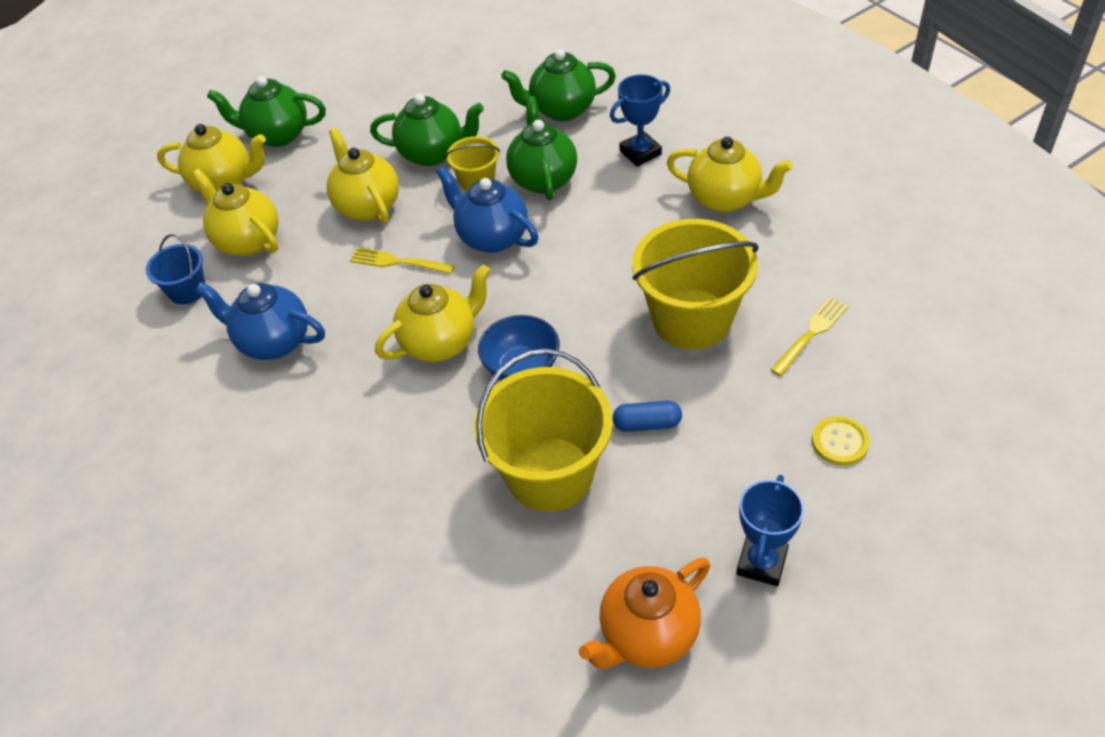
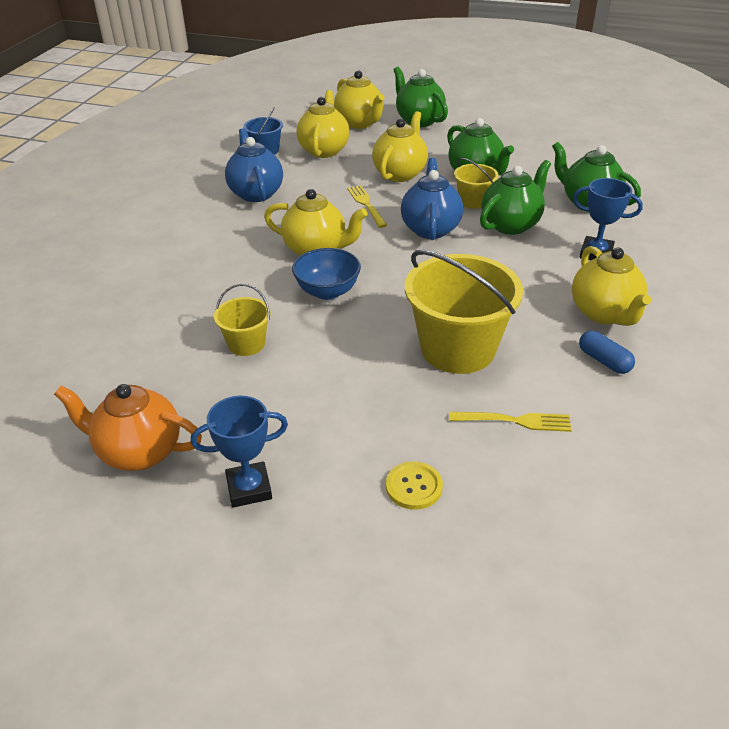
camera: 50 degrees right, 10 degrees down
yellow bucket [474,349,613,512] -> yellow bucket [214,284,271,356], size x0.50
blue capsule [613,401,682,432] -> blue capsule moved to [579,331,635,374]

